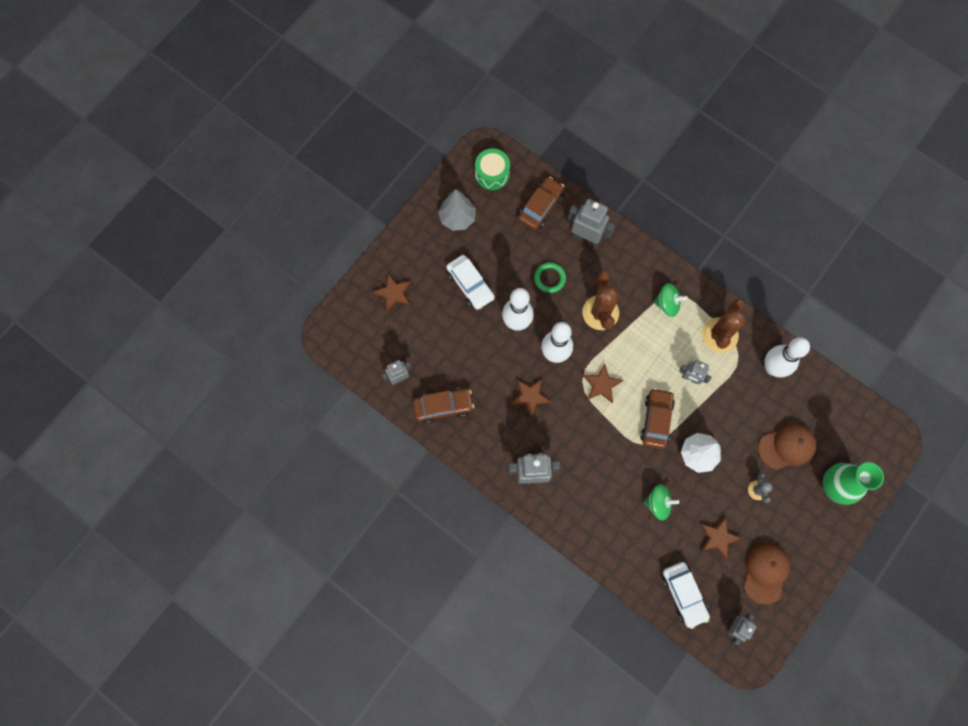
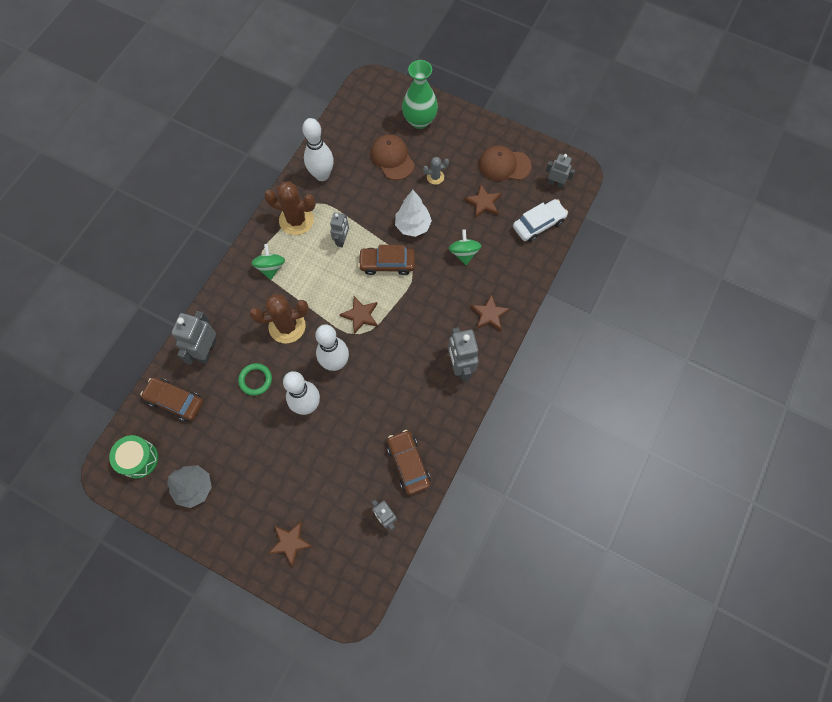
camera: 100 degrees left, 5 degrees down
white car [446,255,494,310] -> none
brown star [510,379,551,418] -> brown star moved to [471,294,510,331]

